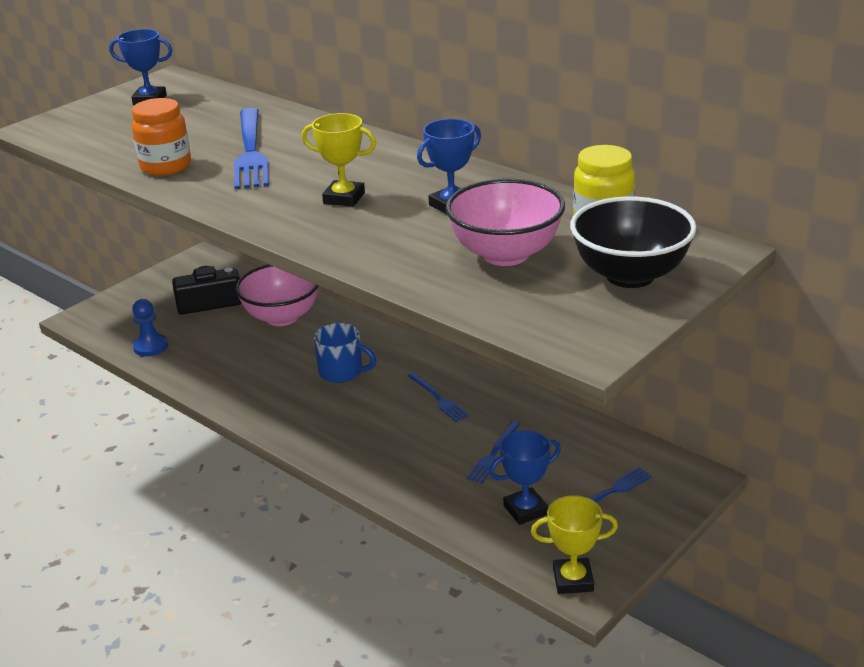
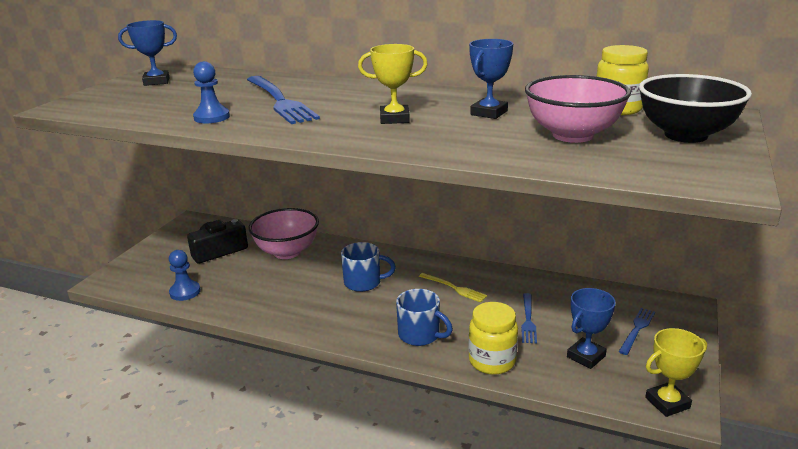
camera: 20 degrees left, 5 degrees down
orange jar [132,98,191,176] -> blue pawn [193,61,230,123]
blue fork [408,372,469,422] -> yellow fork [419,273,487,302]
none -> blue mug [396,289,453,346]
none -> yellow jar [468,302,518,375]

